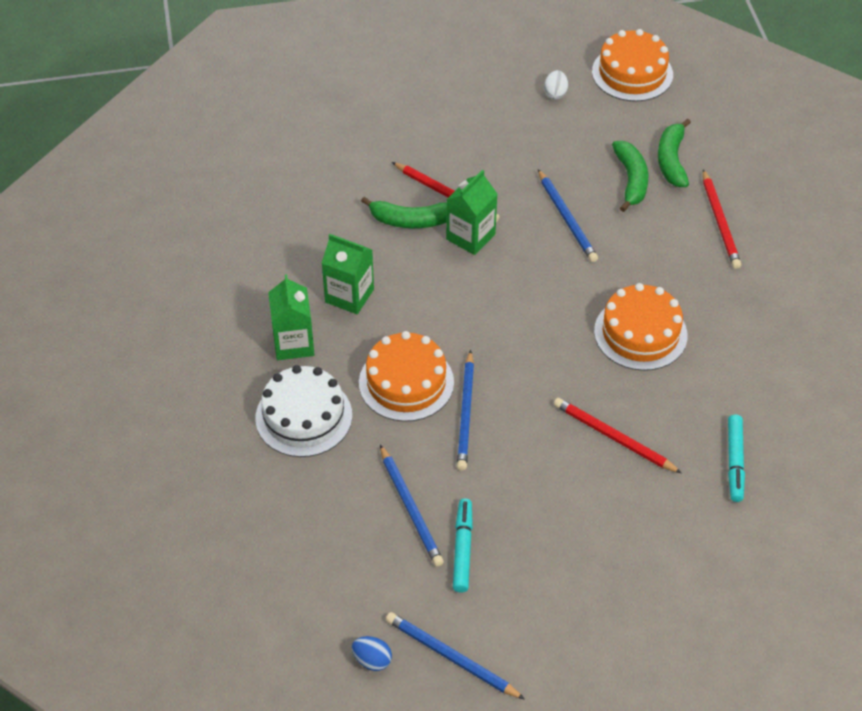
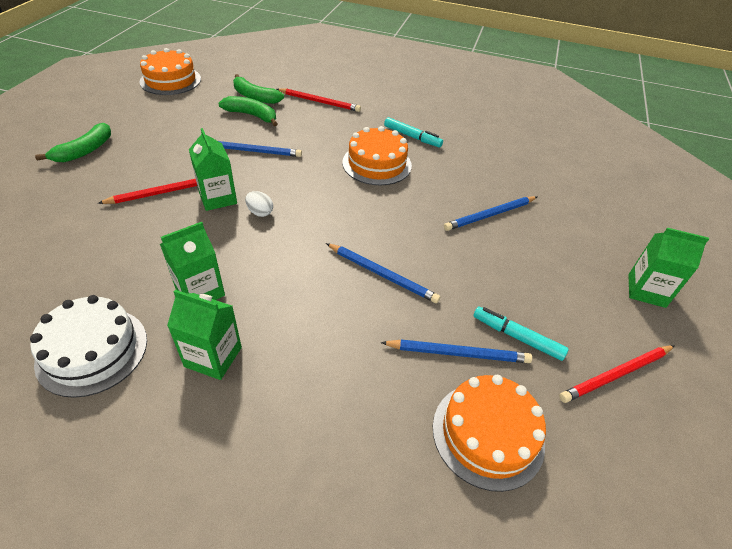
camera: 65 degrees left, 5 degrees down
white cake [255,365,352,457] -> white cake moved to [30,295,147,398]
blue egg [352,636,392,671] -> none
orange cake [359,331,454,422] -> orange cake moved to [433,375,546,492]
green banana [361,196,447,228] -> green banana moved to [35,123,111,162]
blue pencil [386,612,525,700] -> blue pencil moved to [444,196,537,231]
white egg [544,70,568,99] -> white egg moved to [245,191,273,217]
red pencil [554,398,682,473] -> red pencil moved to [559,345,675,403]
turquoise marker [728,415,745,502] -> turquoise marker moved to [384,117,443,147]
none -> green carton [628,228,709,308]

